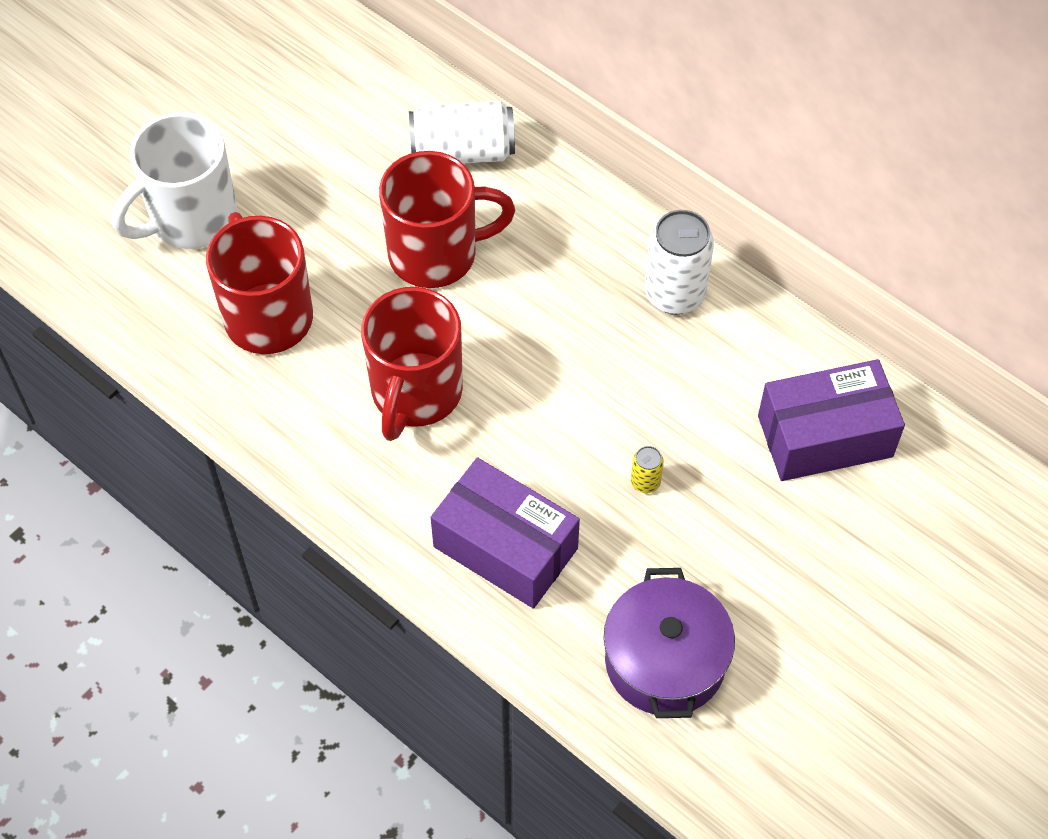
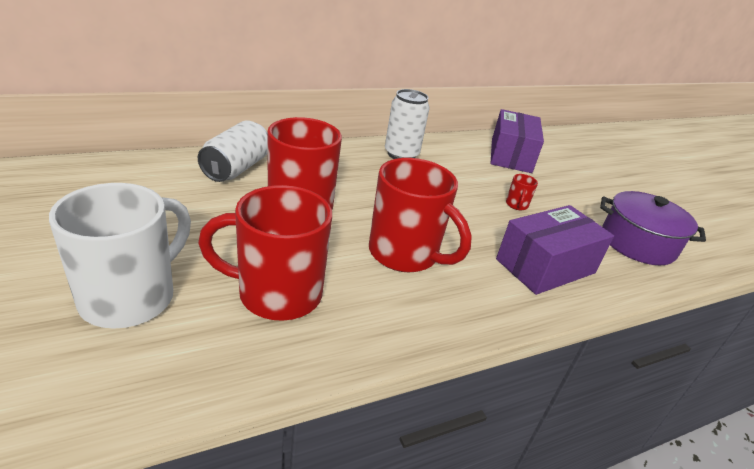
camera: 70 degrees left, 25 degrees down
white mug [112,112,237,249] -> white mug turned 135 degrees counterclockwise [49,183,191,329]
yellow can [631,446,664,493] -> red mug [506,174,538,210]

